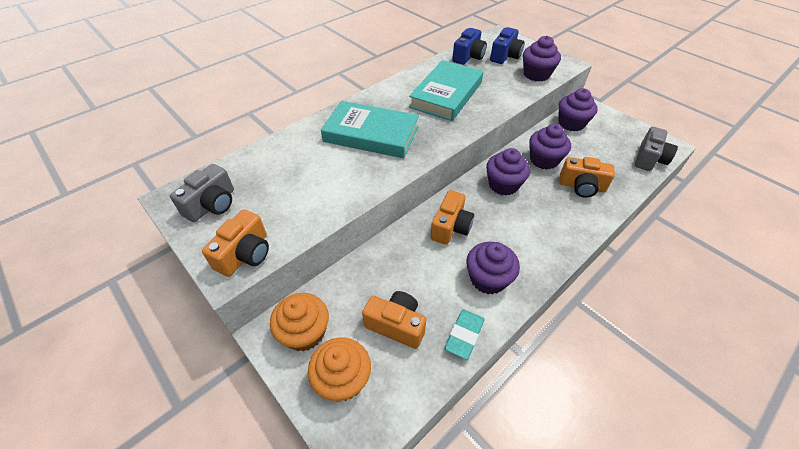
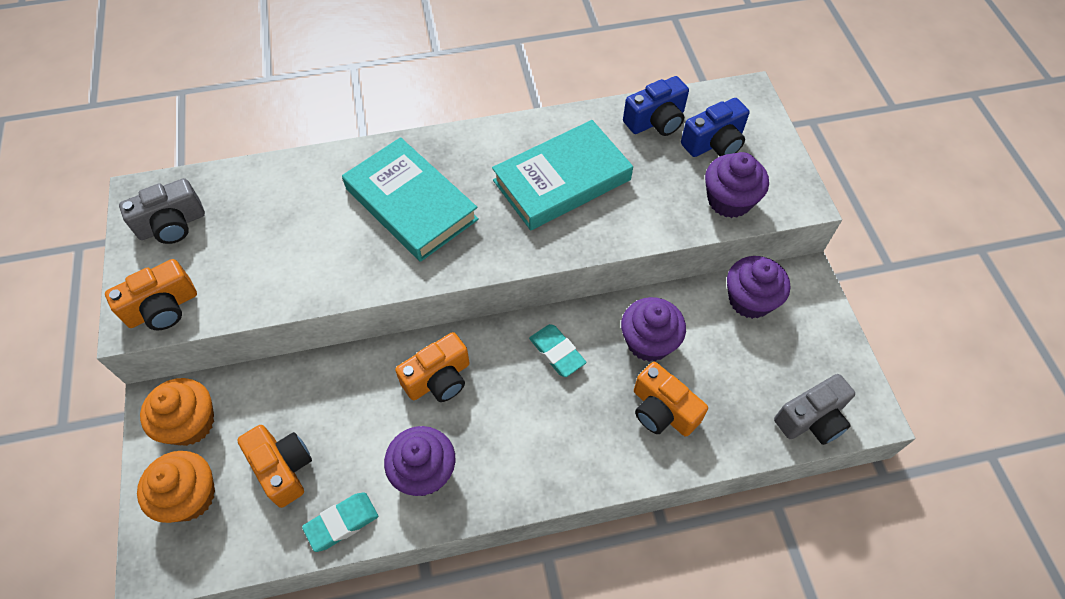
camera: 30 degrees right, 10 degrees up
purple cupcake [486,148,530,196] -> turquoise eraser [529,324,586,377]

